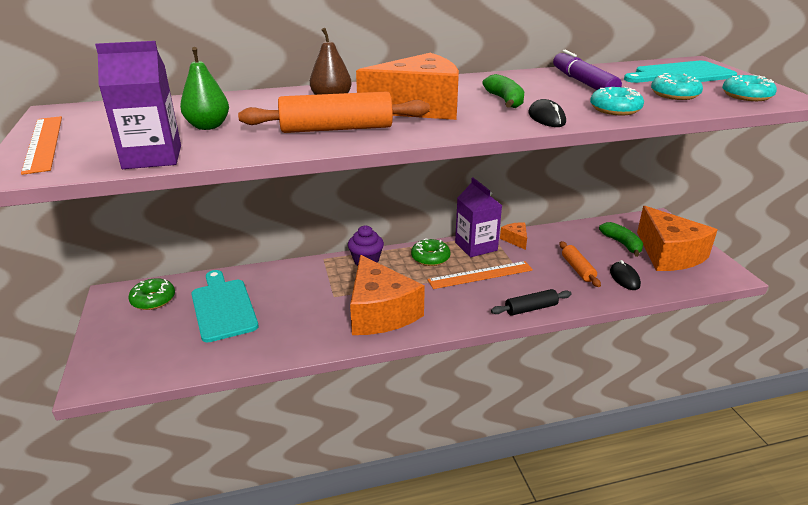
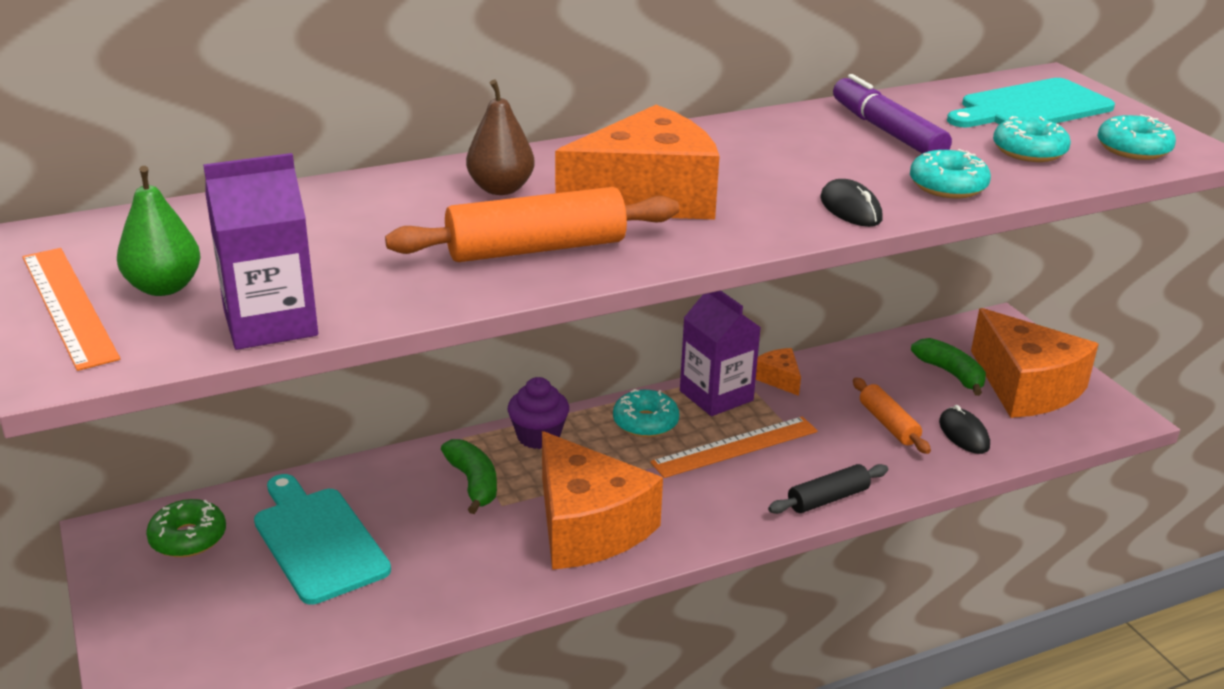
camera: 10 degrees left, 0 degrees up
green pear [180,47,229,130] -> green pear moved to [117,166,200,296]
green donut [411,238,450,266] -> turquoise donut [613,389,679,437]
green banana [482,74,524,108] -> green banana moved to [441,439,497,514]

